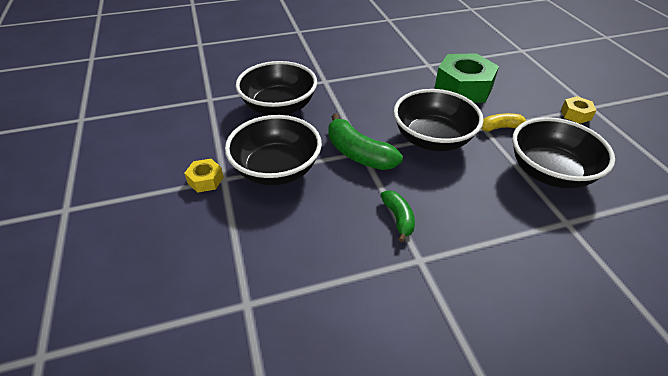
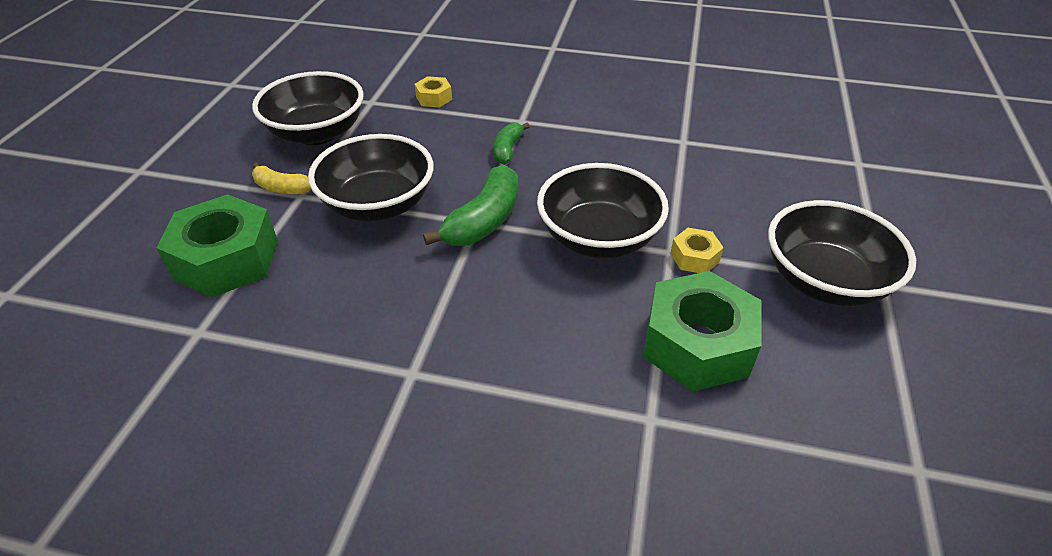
camera: 150 degrees left, 0 degrees up
black bowl [236,61,317,115] -> black bowl moved to [768,200,916,307]
green banana [328,113,403,170] -> green banana turned 45 degrees clockwise [423,165,518,246]
yellow nut [561,96,597,124] -> yellow nut moved to [415,76,452,108]
none -> green nut [643,271,761,392]

